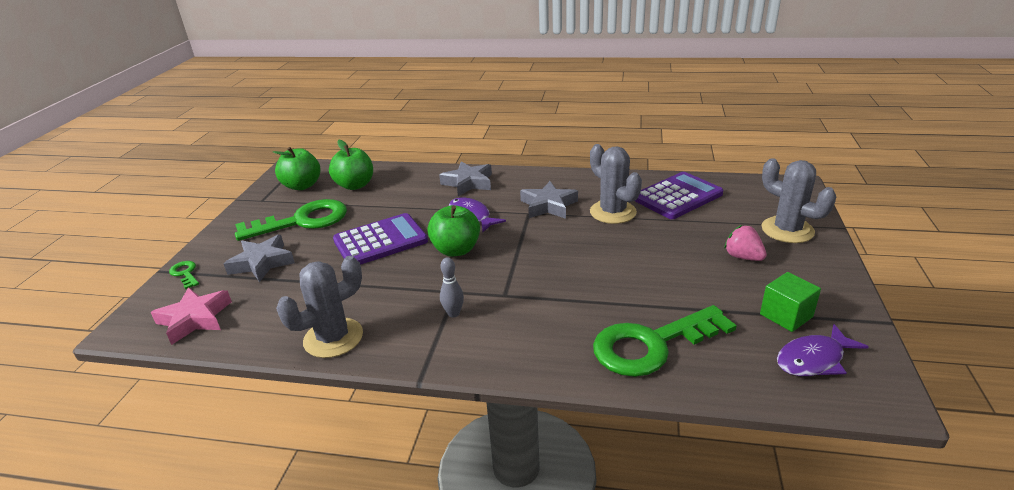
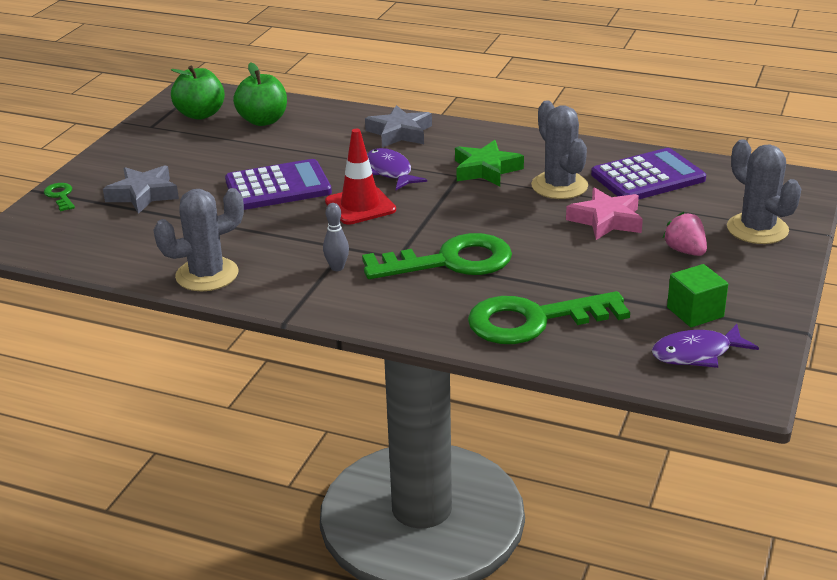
camera: 10 degrees right, 0 degrees up
pink star [151,287,232,345] -> pink star moved to [566,187,643,240]
green key [235,199,347,241] -> green key moved to [362,233,512,279]
green apple [427,205,480,257] -> red traffic cone [325,129,396,225]
grey star [520,181,578,219] -> green star [455,140,524,187]

